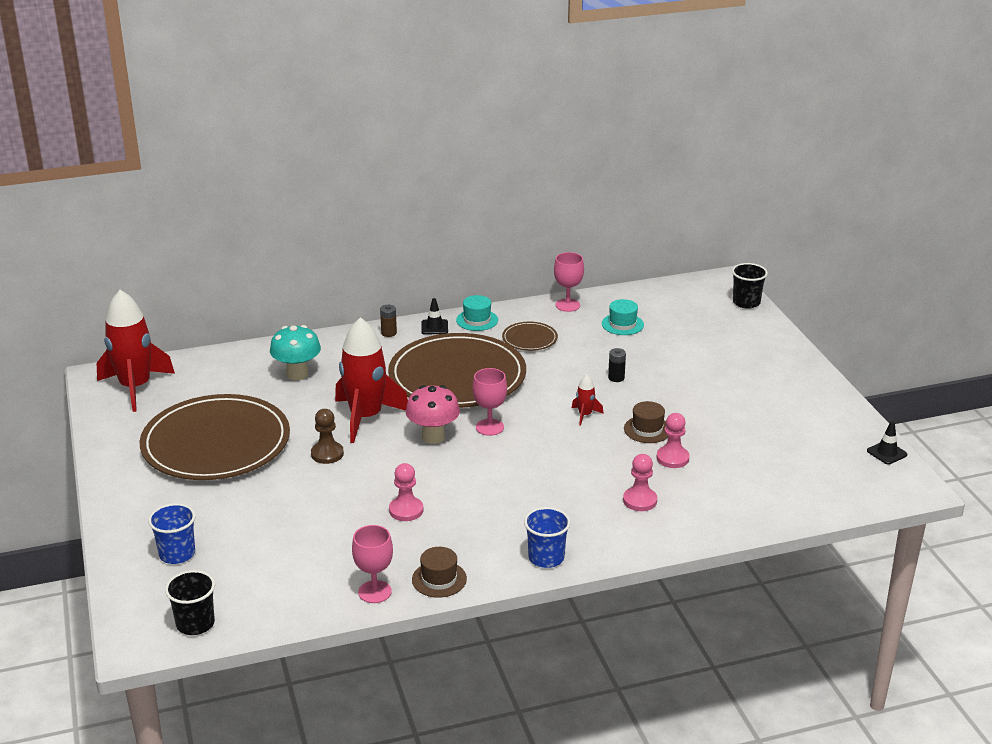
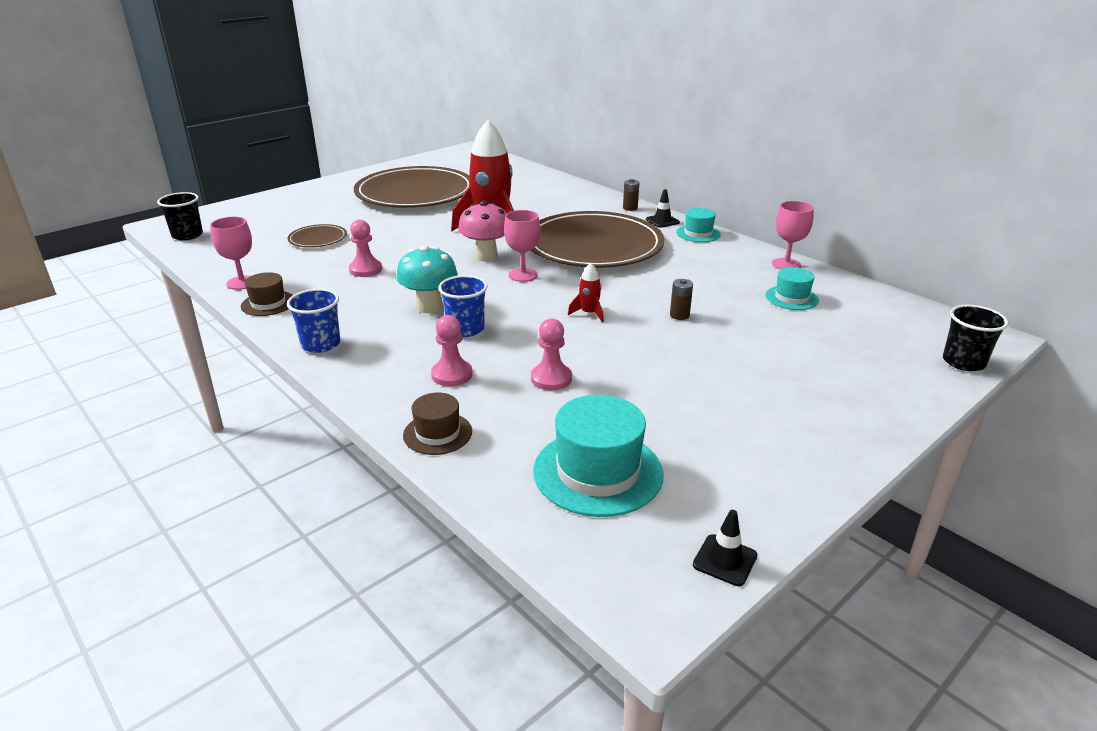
camera: 65 degrees right, 0 degrees up
red rocket [97,290,175,412] -> none
blue cup [148,503,196,564] -> blue cup moved to [438,275,488,337]
turquoise mushroom [270,325,321,380] -> turquoise mushroom moved to [396,245,458,313]
brown pawn [311,409,344,464] -> none
brown plate [502,322,558,351] -> brown plate moved to [288,224,347,247]
black battery [608,348,626,382] -> brown battery [670,279,693,320]
brown hat [624,401,669,443] -> brown hat moved to [403,393,472,455]
none -> turquoise hat [533,395,664,517]

